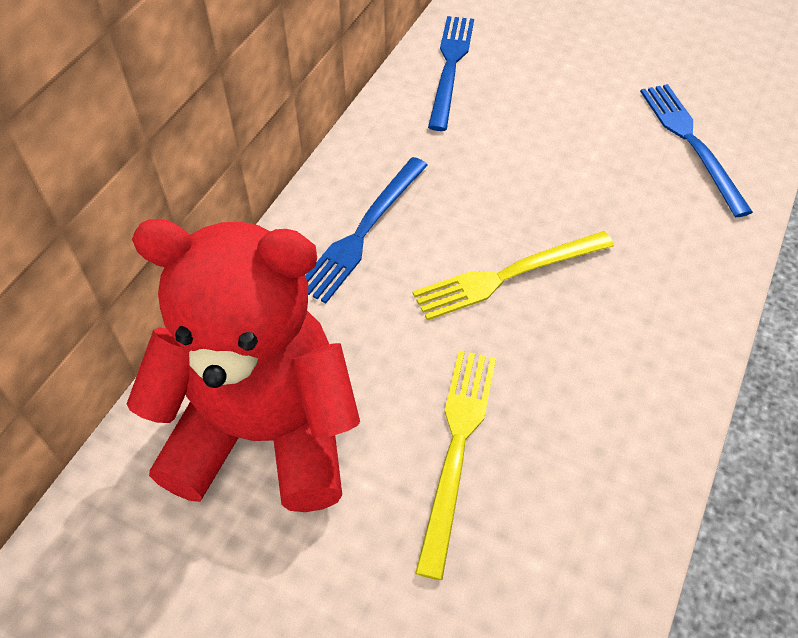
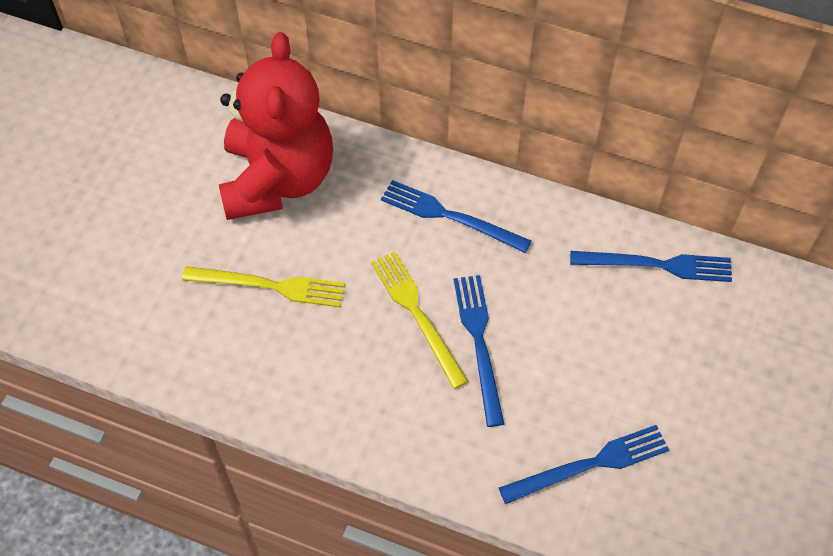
camera: 85 degrees right, 5 degrees up
none -> blue fork [454,275,504,427]

